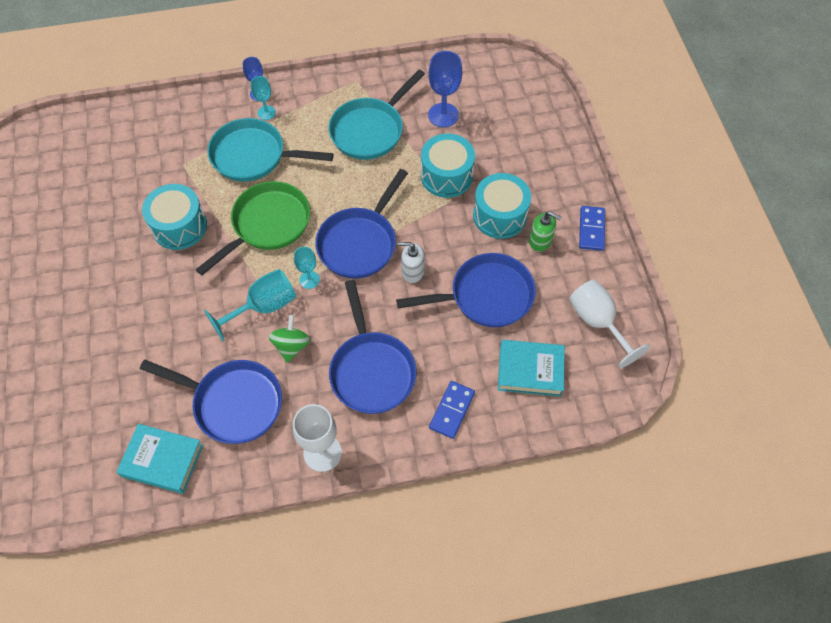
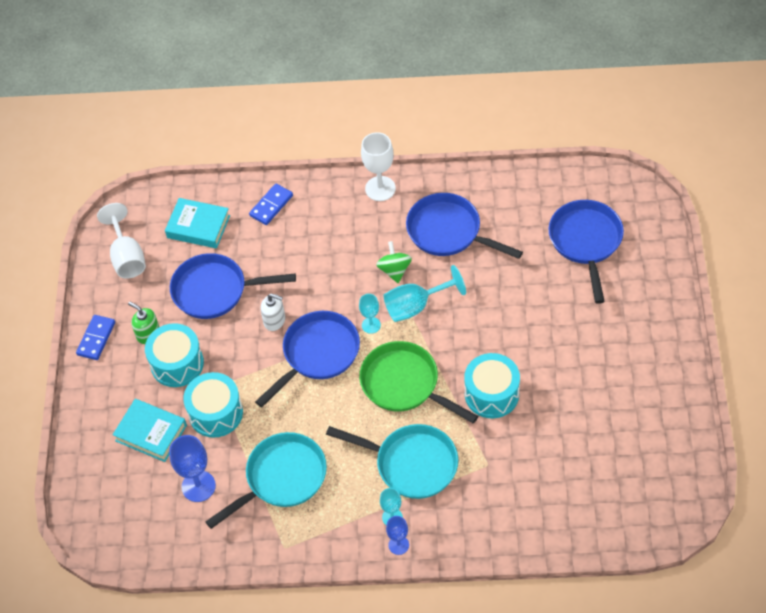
camera: 165 degrees left, 5 degrees down
turquoise book [117,424,203,494] -> turquoise book moved to [113,399,187,462]
green pan [196,181,310,275] -> green pan turned 75 degrees clockwise [359,341,478,424]
green spinning top [269,315,310,363] -> green spinning top turned 150 degrees clockwise [376,241,412,283]
blue pan [329,280,416,414] -> blue pan moved to [548,200,624,304]

